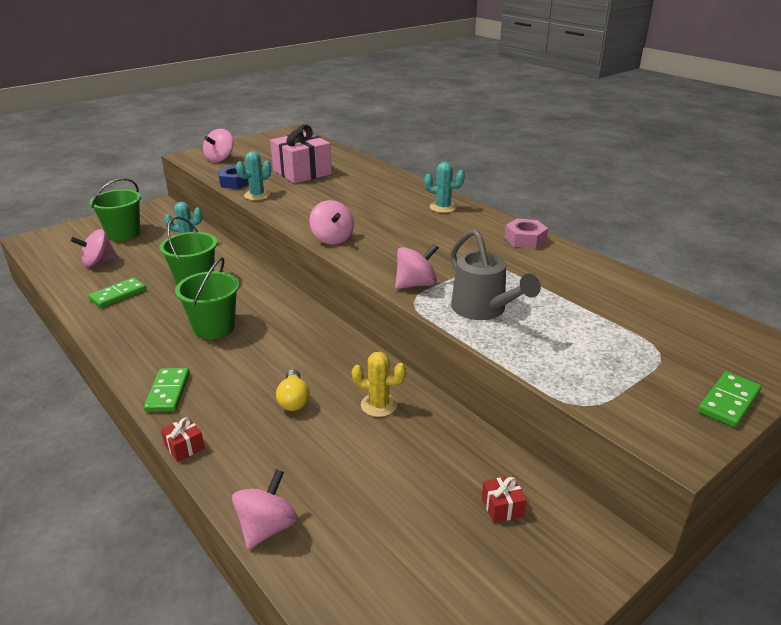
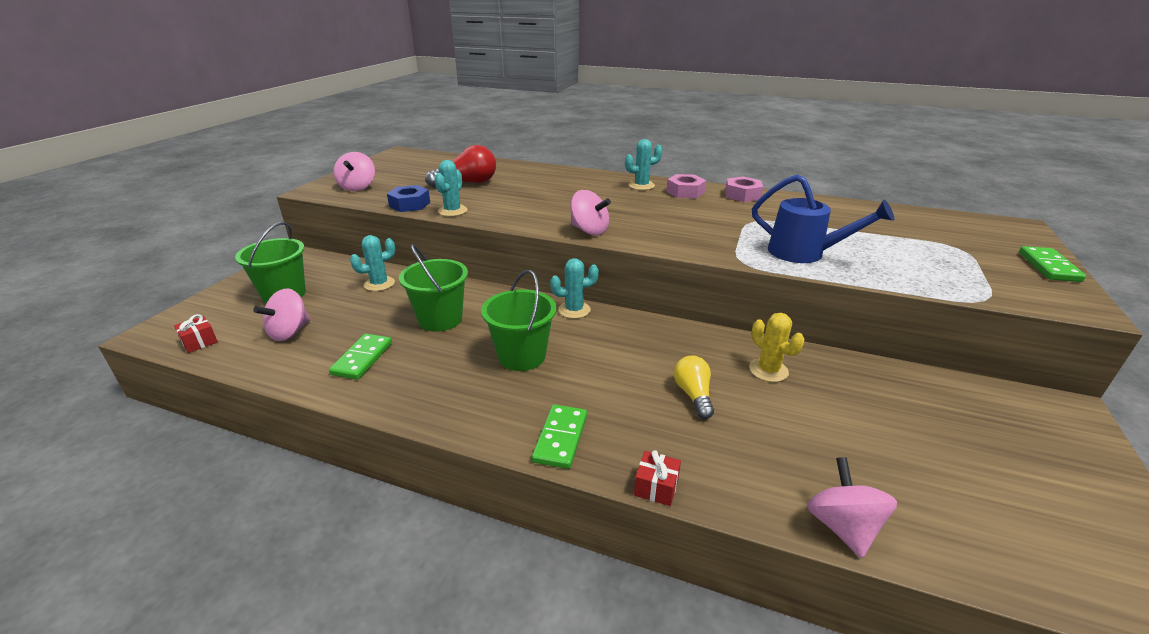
camera: 30 degrees left, 0 degrees up
green domino [144,368,190,412] -> green domino turned 45 degrees clockwise [532,405,587,469]
pink gift [270,124,332,184] -> red light bulb [425,145,496,187]
yellow light bulb [276,369,310,411] -> yellow light bulb turned 150 degrees counterclockwise [674,356,714,419]
yellow cactus [352,352,406,417] -> yellow cactus turned 75 degrees clockwise [749,313,804,382]
pink spinning top [395,244,439,289] -> none
grey watering can [450,229,541,320] -> blue watering can [752,174,894,263]
red gift [482,476,527,523] -> red gift moved to [174,314,218,353]
none -> turquoise cactus [550,258,599,319]
none -> pink nut [666,174,706,198]

